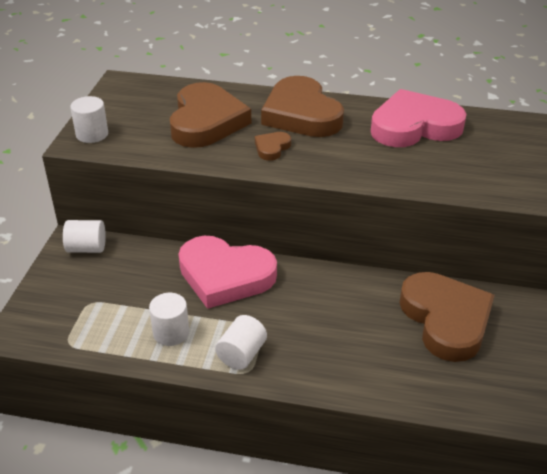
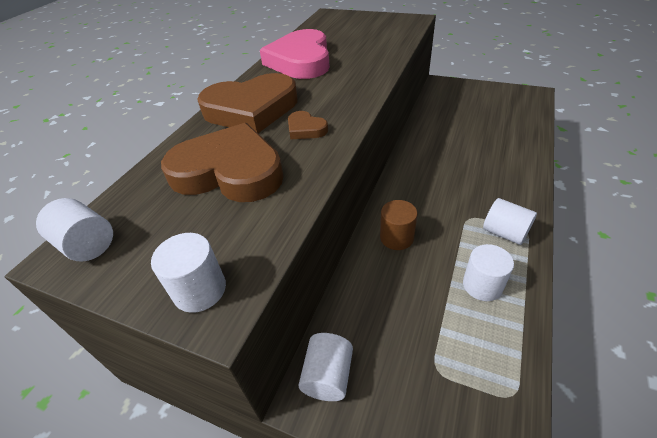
camera: 75 degrees left, 5 degrees up
pink heart [178,236,277,309] -> brown cylinder [380,200,418,250]
brown heart [399,272,495,362] -> none
none -> white cylinder [36,198,113,262]

